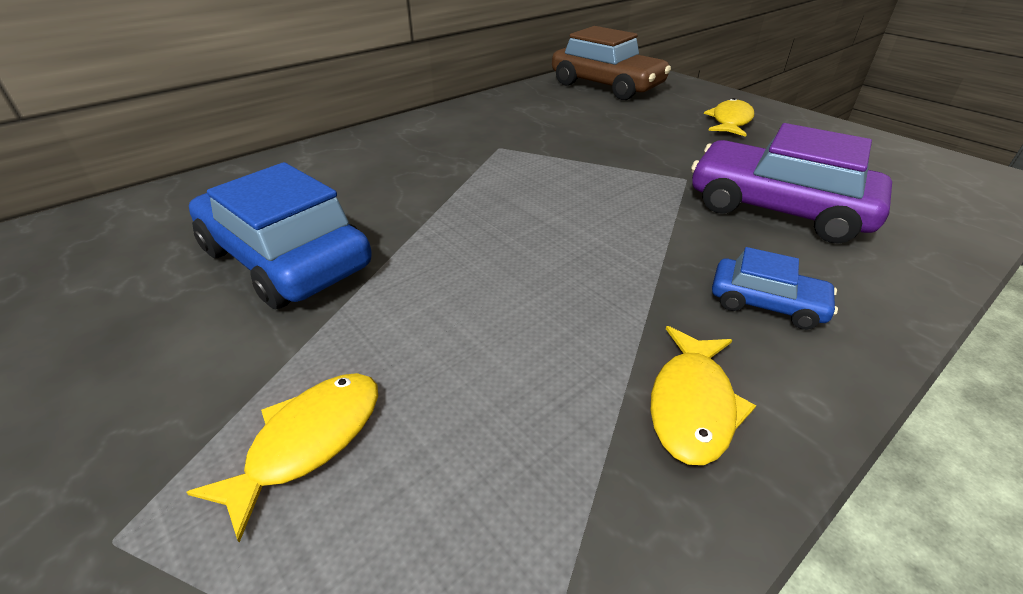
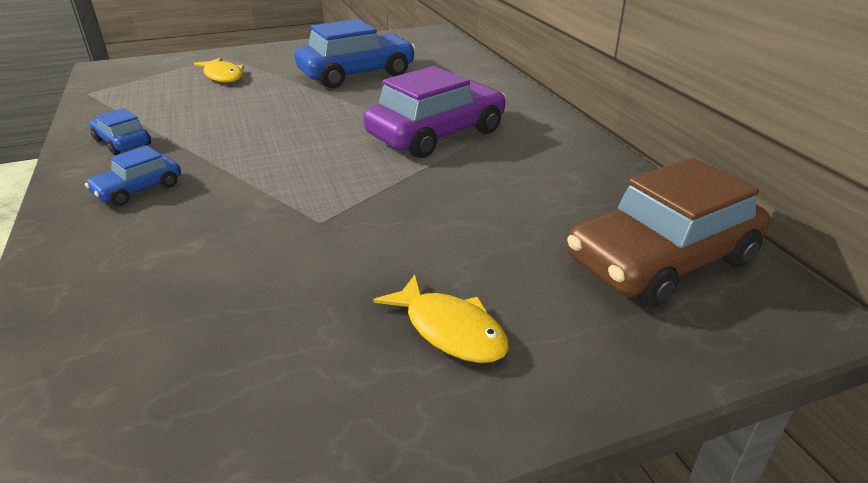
camera: 110 degrees right, 5 degrees down
yellow fish [651,326,756,465] -> blue car [90,108,151,155]
purple car [691,123,892,244] -> purple car moved to [363,66,506,158]

